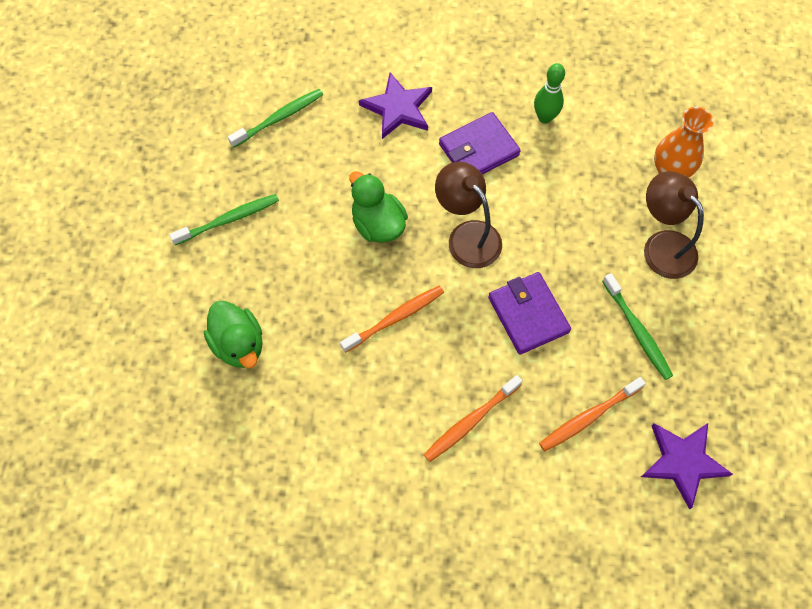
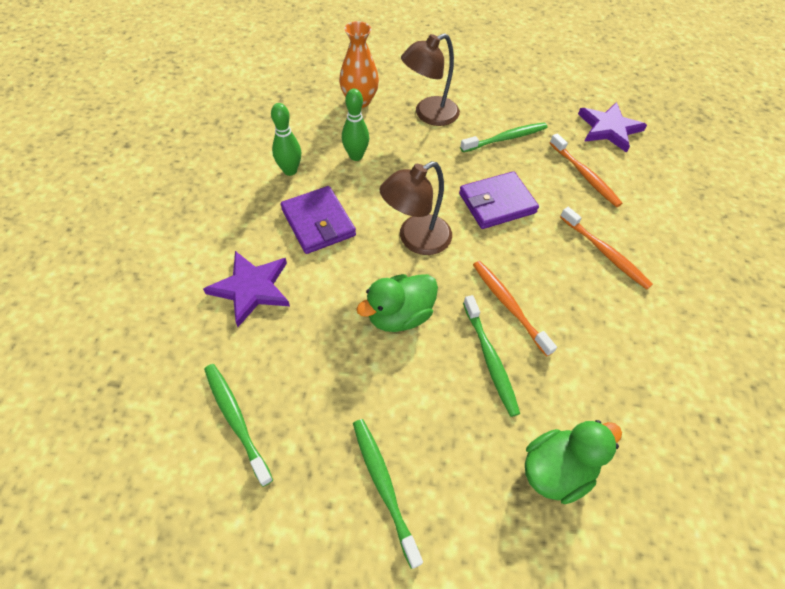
camera: 90 degrees left, 10 degrees down
none -> green bowling pin [342,89,369,161]
none -> green toothbrush [463,295,520,417]

